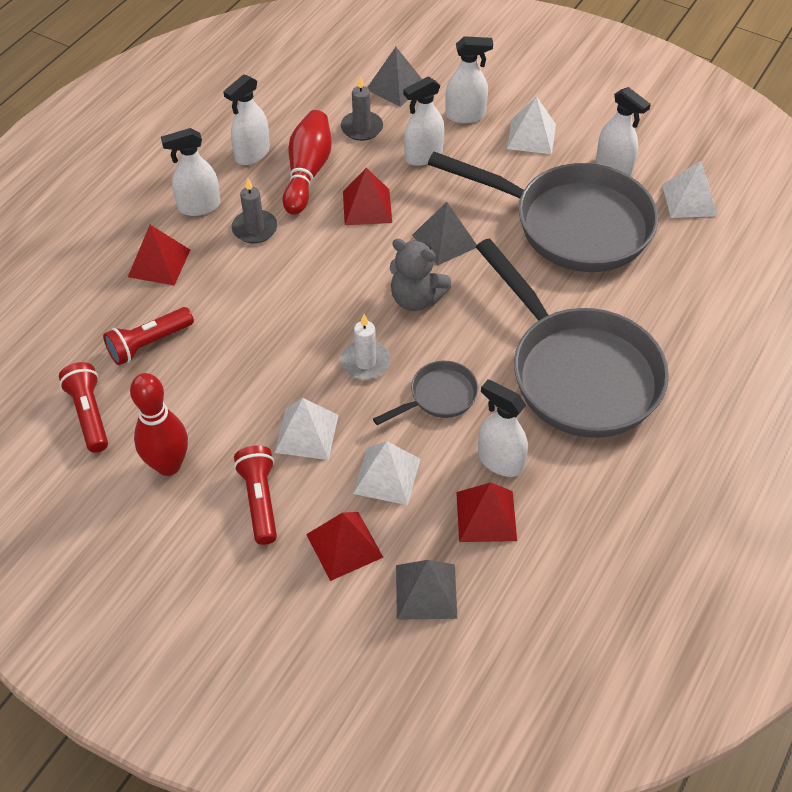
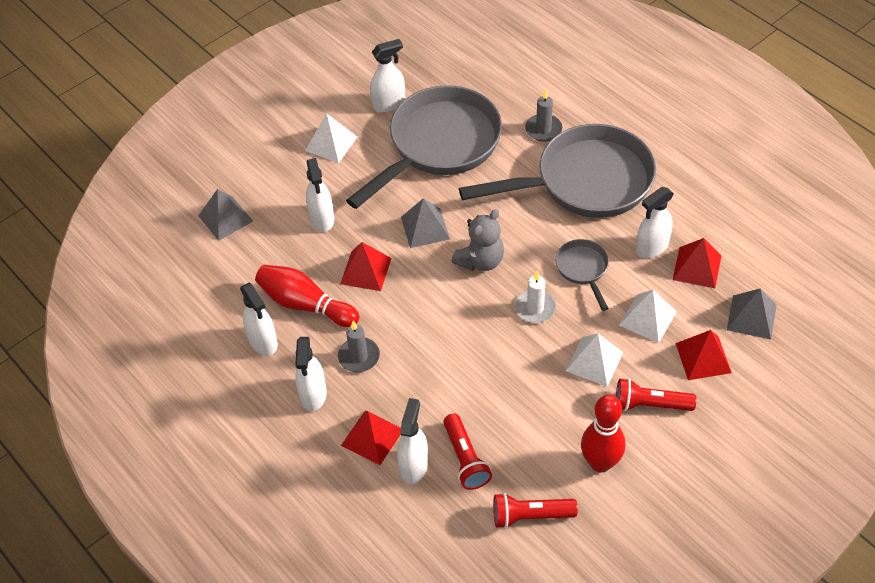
camera: 70 degrees left, 0 degrees up
grey candle [341,76,383,141] -> grey candle moved to [525,89,562,142]
white spray bottle [445,36,493,123] -> white spray bottle moved to [397,398,428,484]
white pyramid [662,161,718,218] -> none

